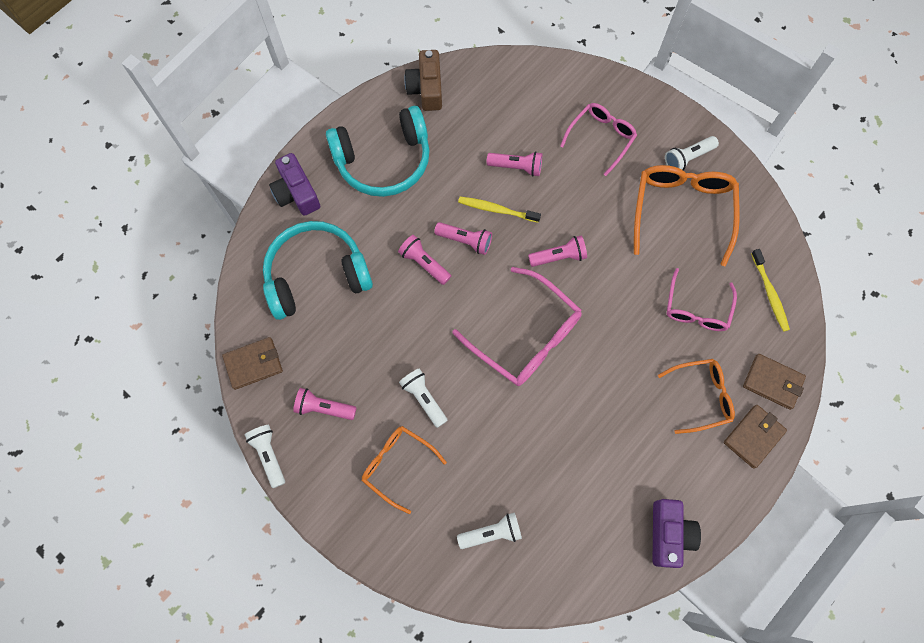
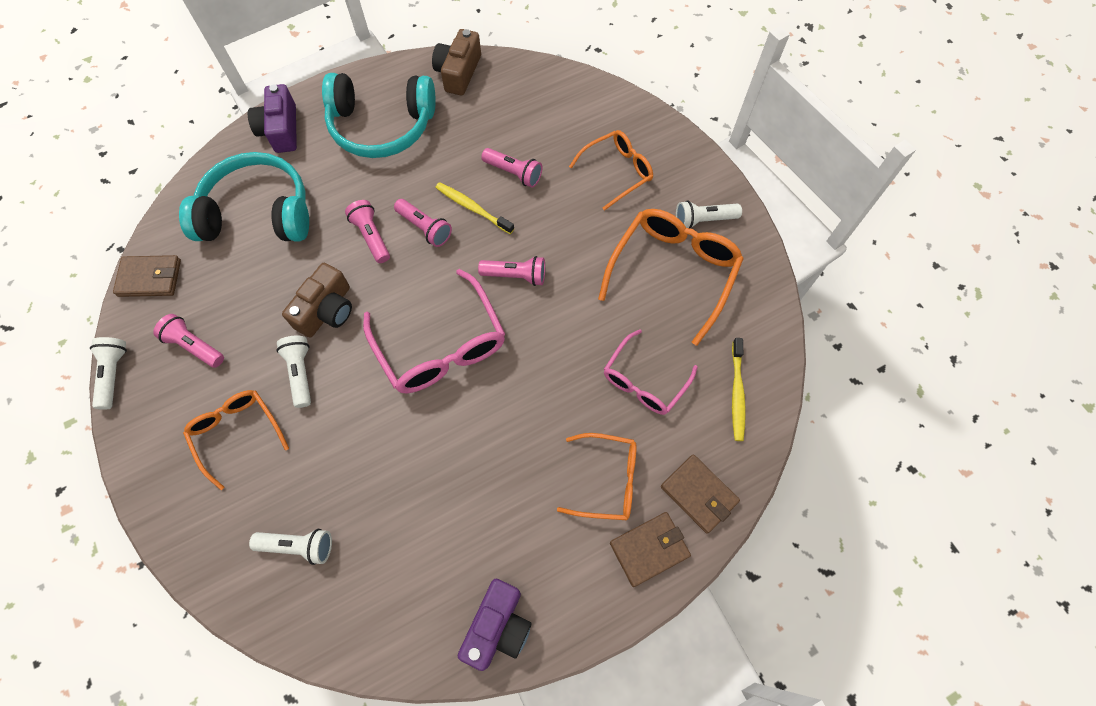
camera: 20 degrees right, 5 degrees down
pink glasses [560,103,637,176] -> orange glasses [569,130,653,211]
none -> brown camera [282,263,352,337]

